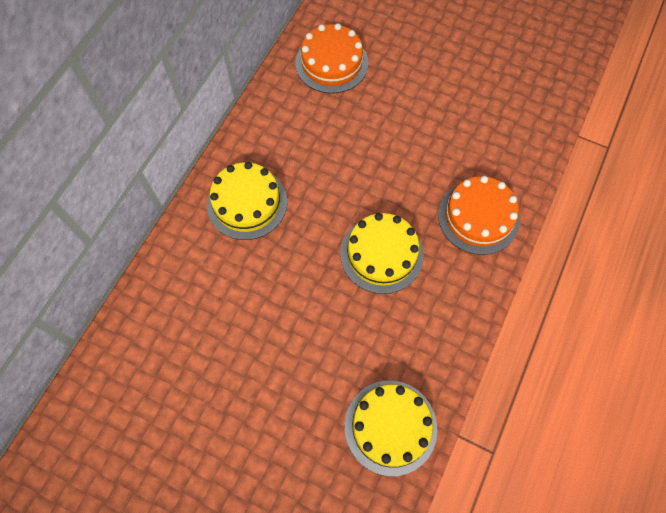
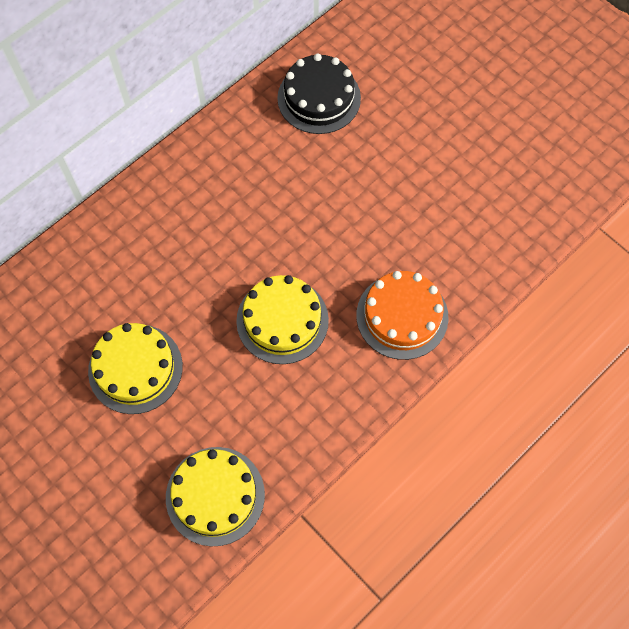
camera: 20 degrees right, 0 degrees up
yellow cake [207,162,287,240] -> yellow cake moved to [88,323,183,414]
orange cake [296,23,369,94] -> black cake [277,53,361,134]

